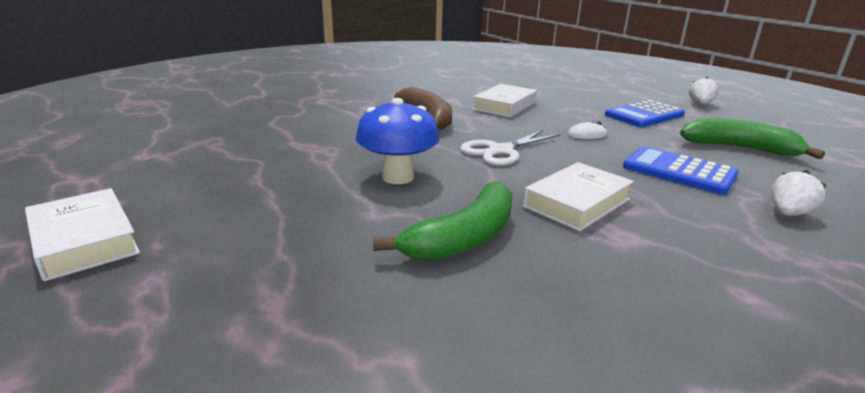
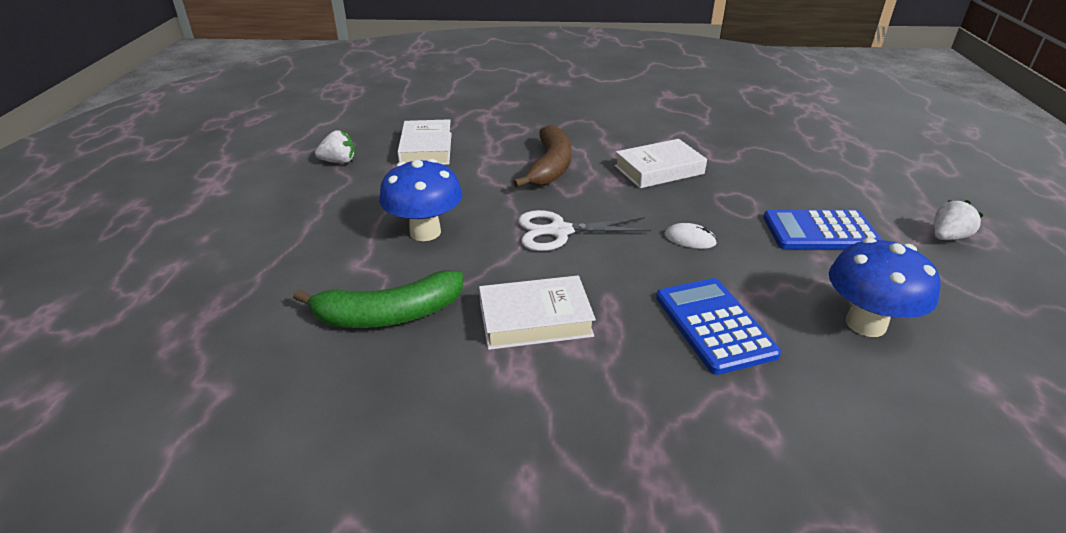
camera: 35 degrees right, 10 degrees up
white book [25,188,140,281] -> white book moved to [397,119,452,165]
green banana [680,118,825,159] -> blue mushroom [829,238,941,337]
white strawberry [772,170,827,216] -> white strawberry moved to [315,130,355,163]

